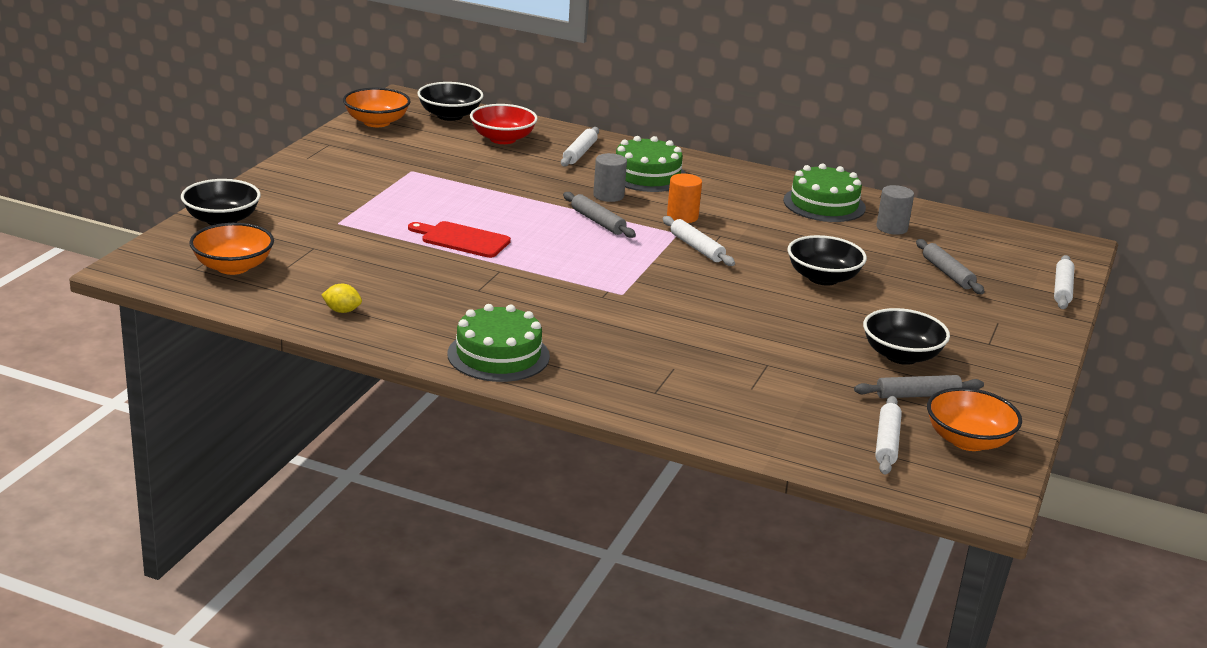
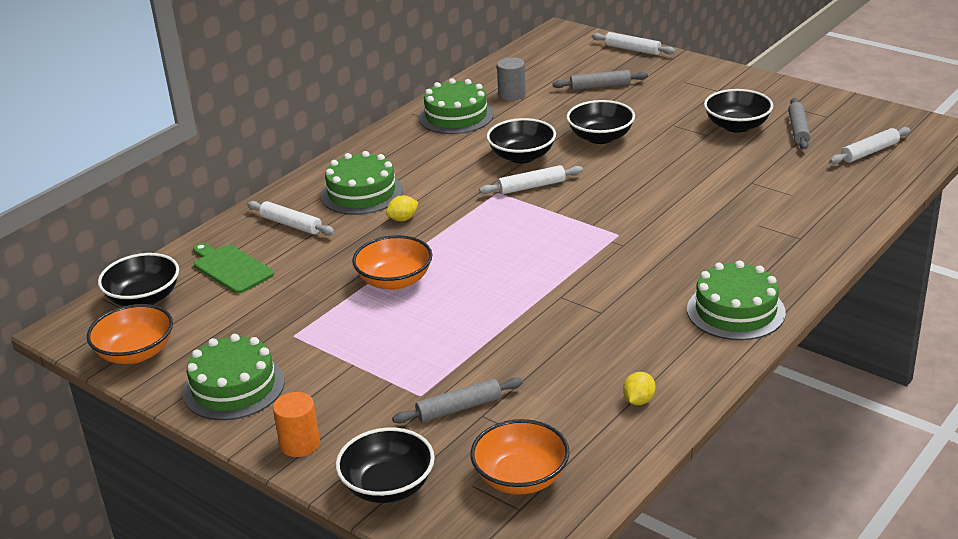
camera: 70 degrees left, 5 degrees up
red cutting board [408,221,511,258] -> none
red bowl [470,104,538,144] -> green cutting board [193,243,274,294]
grey rolling pin [563,192,636,238] -> grey rolling pin moved to [392,378,523,423]
grey cylinder [593,153,627,202] -> yellow lemon [386,196,419,221]
orange cylinder [667,173,702,223] -> orange cylinder moved to [273,392,320,457]
white rolling pin [875,396,902,475] -> white rolling pin turned 60 degrees counterclockwise [830,127,910,164]
orange bowl [927,388,1022,451] -> orange bowl moved to [352,235,432,290]
none -> green cake [183,334,285,420]
none -> black bowl [486,118,556,163]

